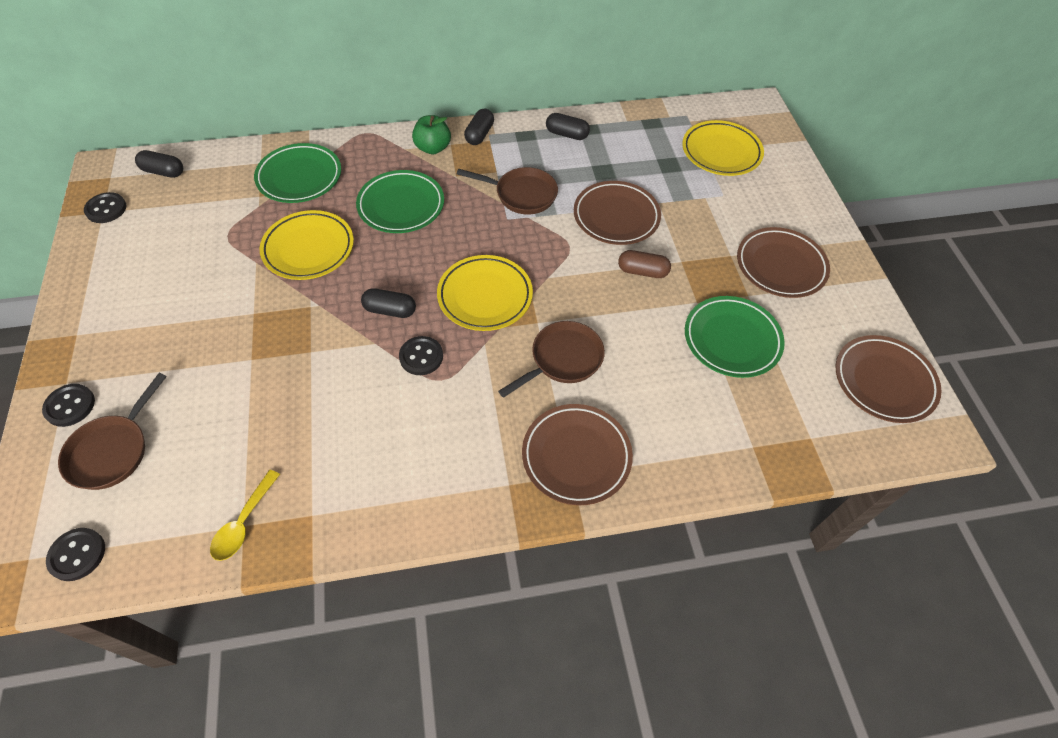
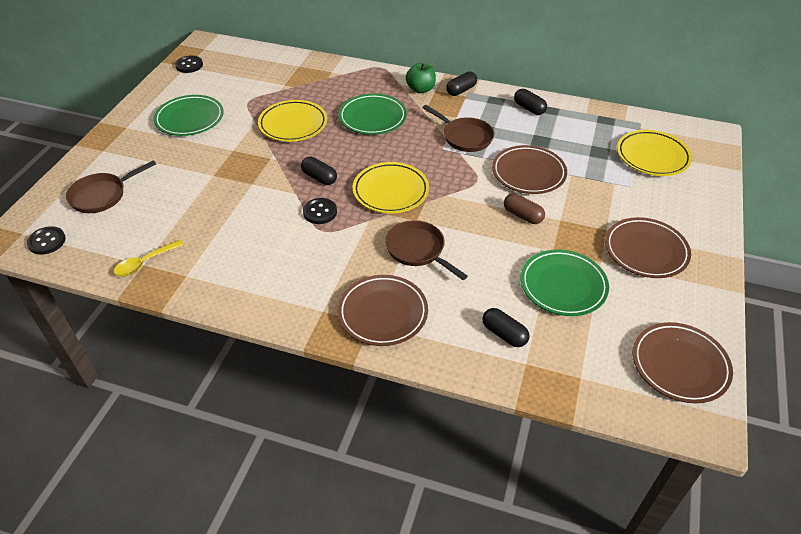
camera: 30 degrees right, 10 degrees down
black button [42,384,95,427] -> none
black capsule [135,150,183,178] -> black capsule moved to [482,308,530,347]
green plate [254,143,341,203] -> green plate moved to [153,95,224,136]
brown pan [498,321,605,398] -> brown pan turned 120 degrees counterclockwise [385,220,468,280]

